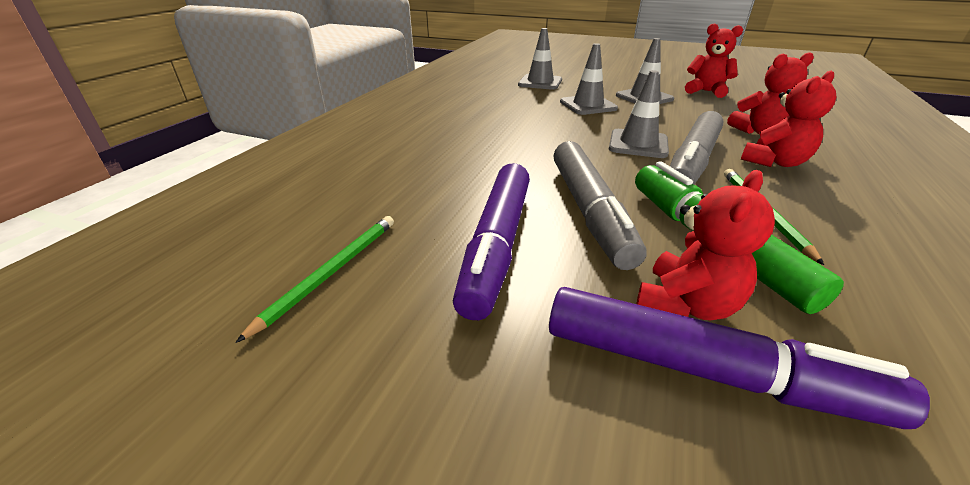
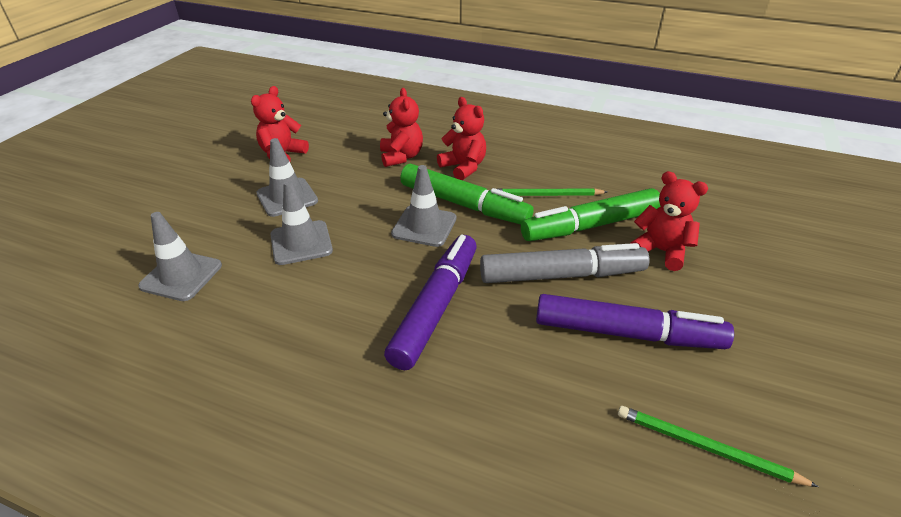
camera: 90 degrees left, 5 degrees up
purple marker [549,287,930,429] -> purple marker moved to [384,235,477,370]
grey marker [670,111,724,184] -> green marker [400,164,534,225]

